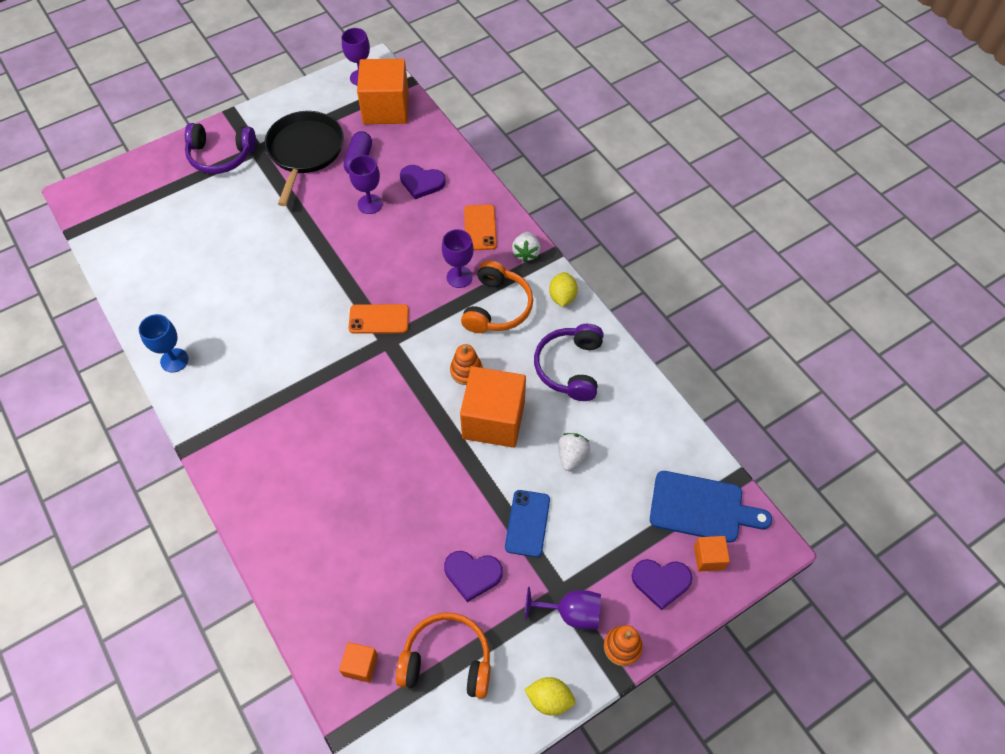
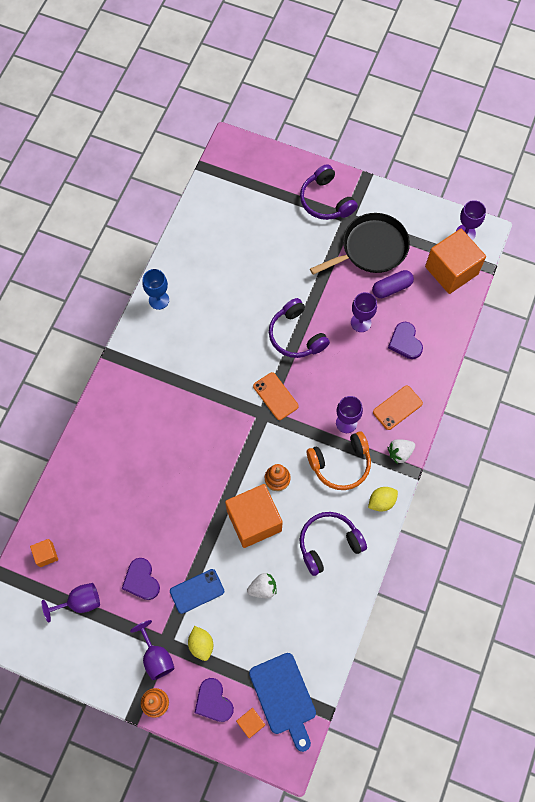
camera: 55 degrees right, 10 degrees up
orange headphones [396,613,491,699] -> purple goblet [42,583,100,623]
yellow lemon [524,677,575,716] -> yellow lemon moved to [188,626,213,661]
none -> purple headphones [269,298,330,358]

